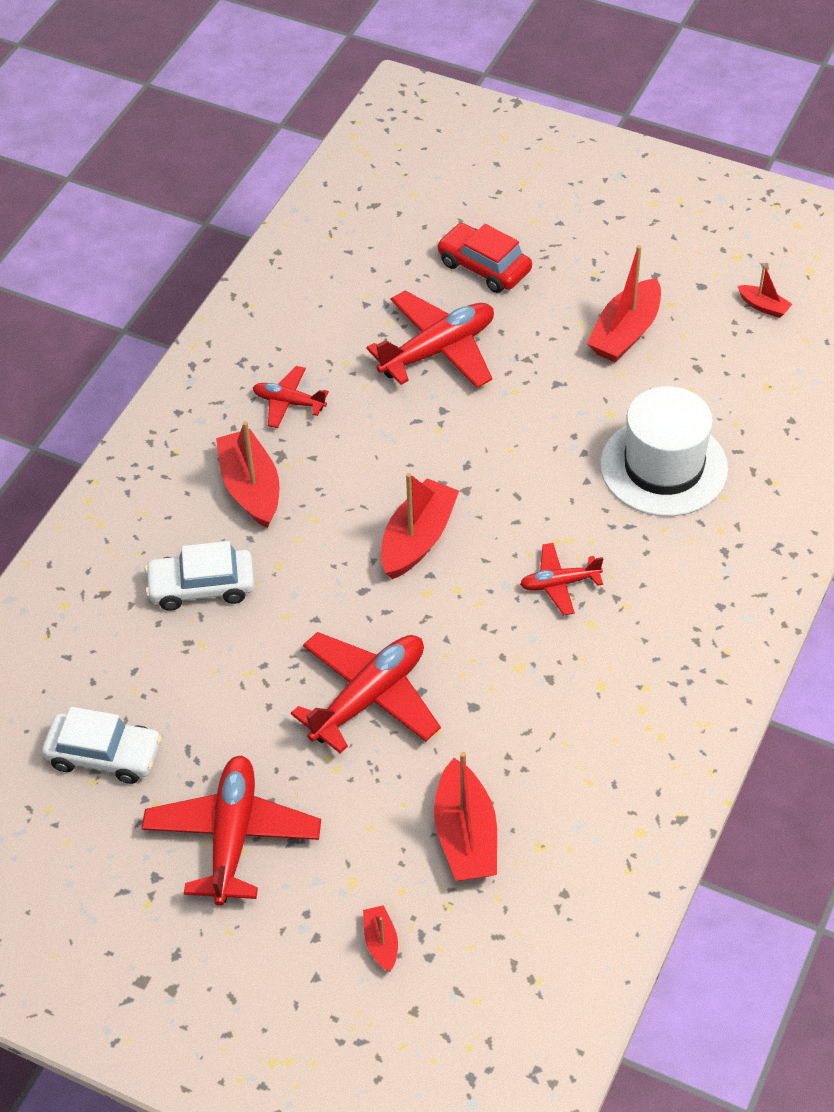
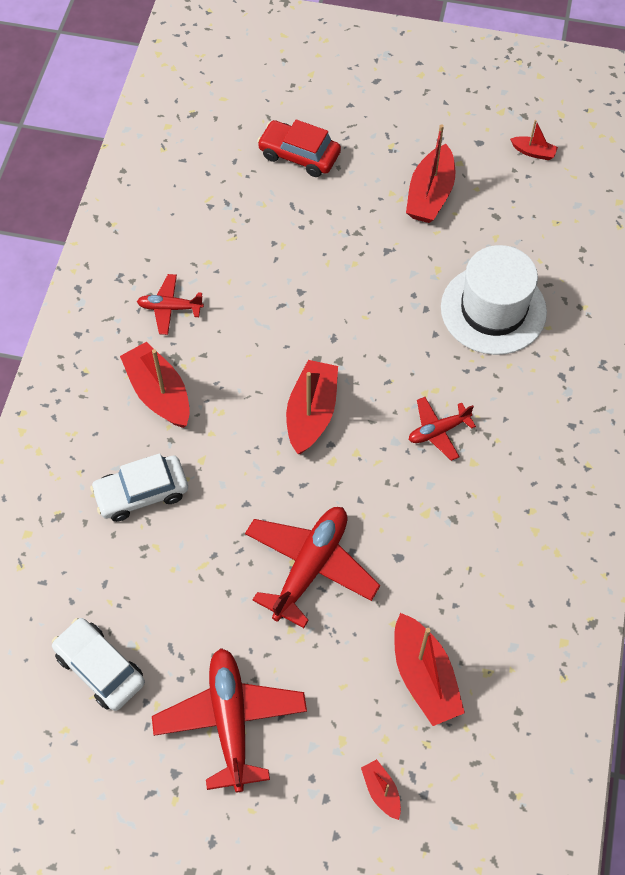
camera: 15 degrees left, 10 degrees up
white car [42,707,162,784] -> white car turned 135 degrees counterclockwise [52,618,145,711]
red plane [366,290,494,388] -> none

